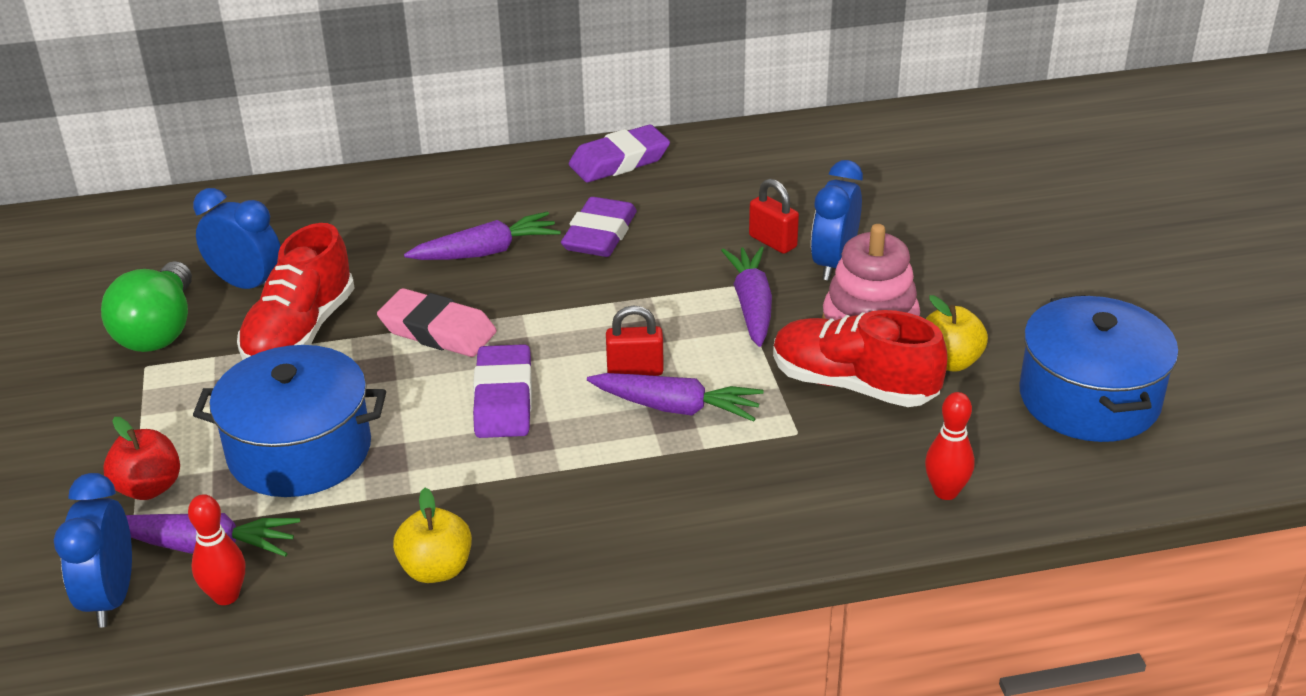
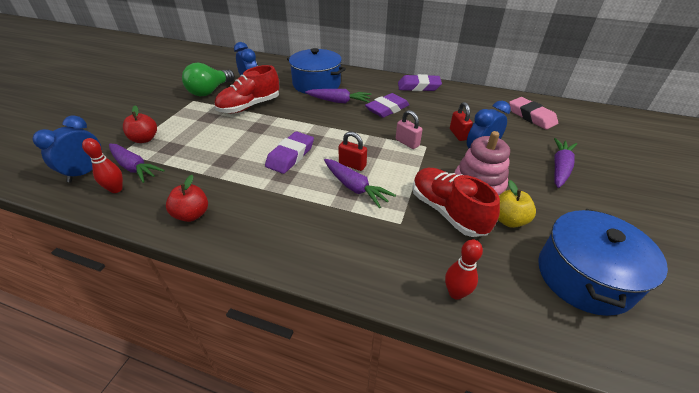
camera: 30 degrees right, 5 degrees up
blue pot [193,345,386,497] -> blue pot moved to [287,48,346,94]
pink eraser [377,288,497,357] -> pink eraser moved to [509,97,558,130]
yellow apple [393,488,472,583] -> red apple [166,175,208,222]
purple carrot [721,246,772,347] -> purple carrot moved to [554,138,577,188]
none -> pink padlock [396,110,422,149]

